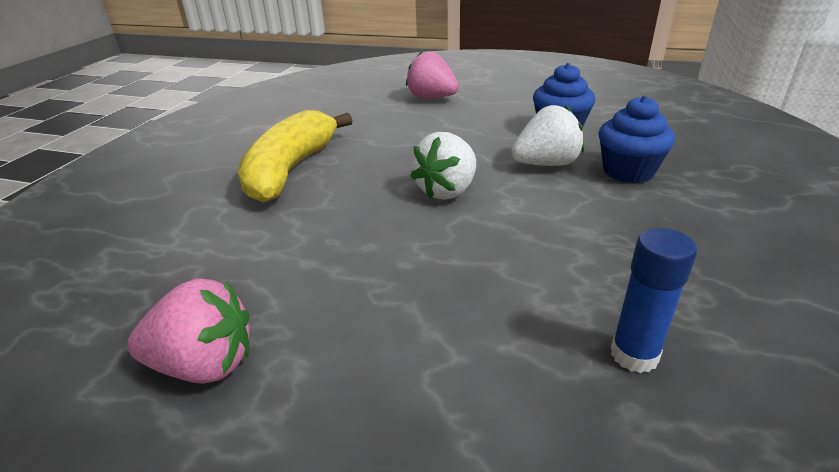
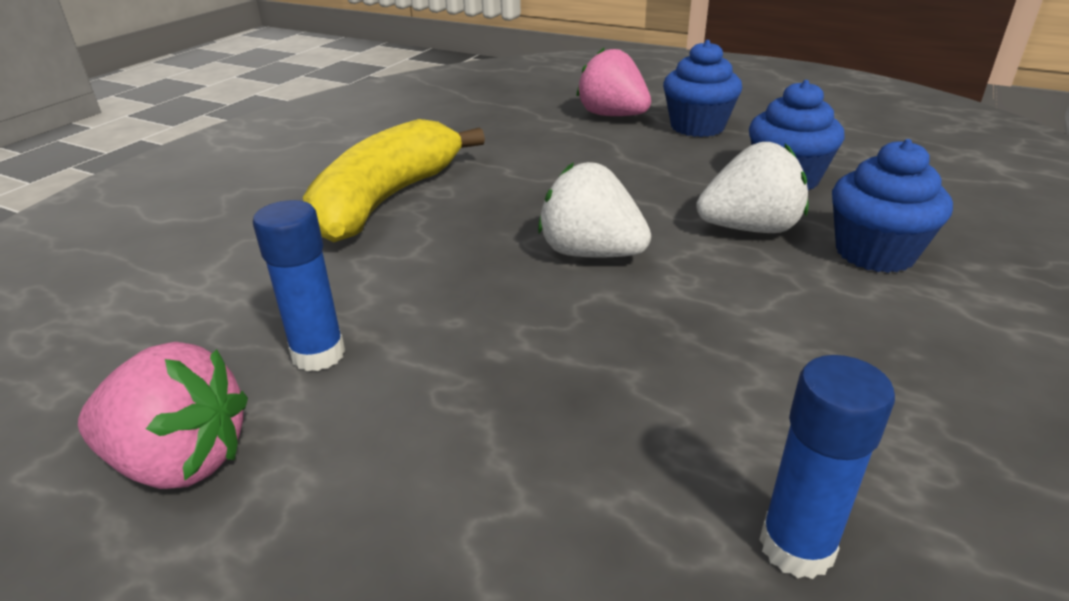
camera: 10 degrees right, 0 degrees up
white strawberry [410,132,476,200] -> white strawberry turned 75 degrees clockwise [538,162,651,258]
none -> blue glue stick [253,200,345,372]
none -> blue cupcake [663,40,742,137]

